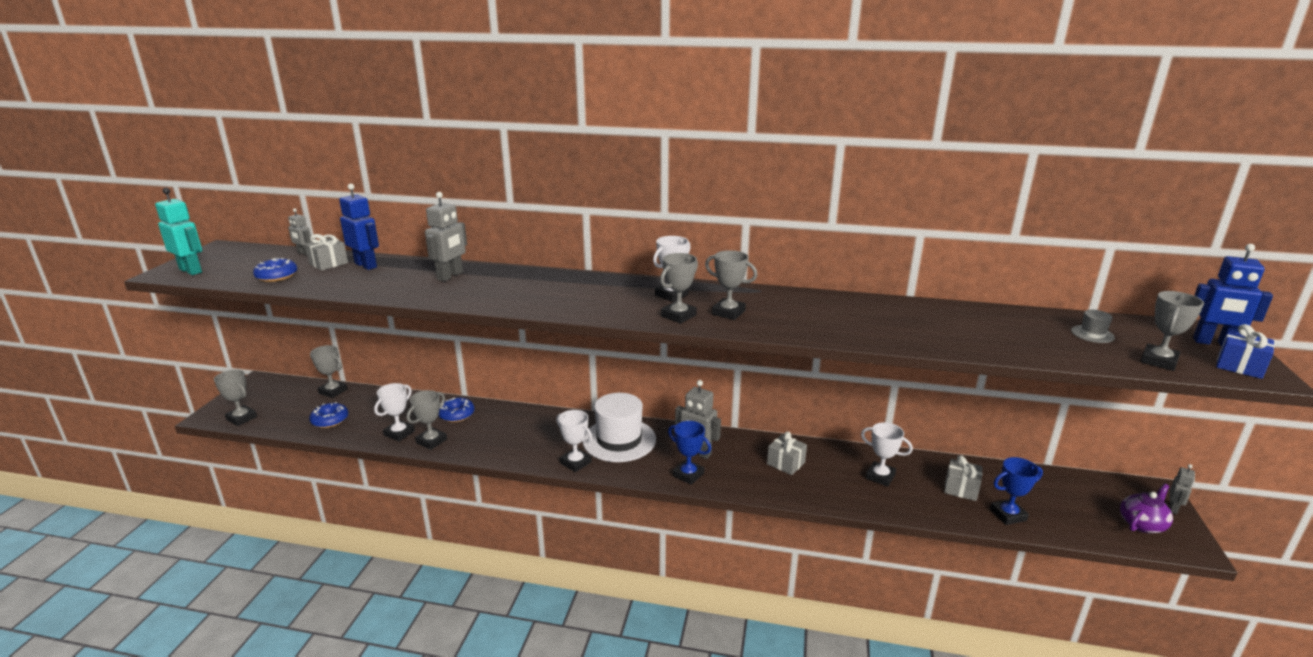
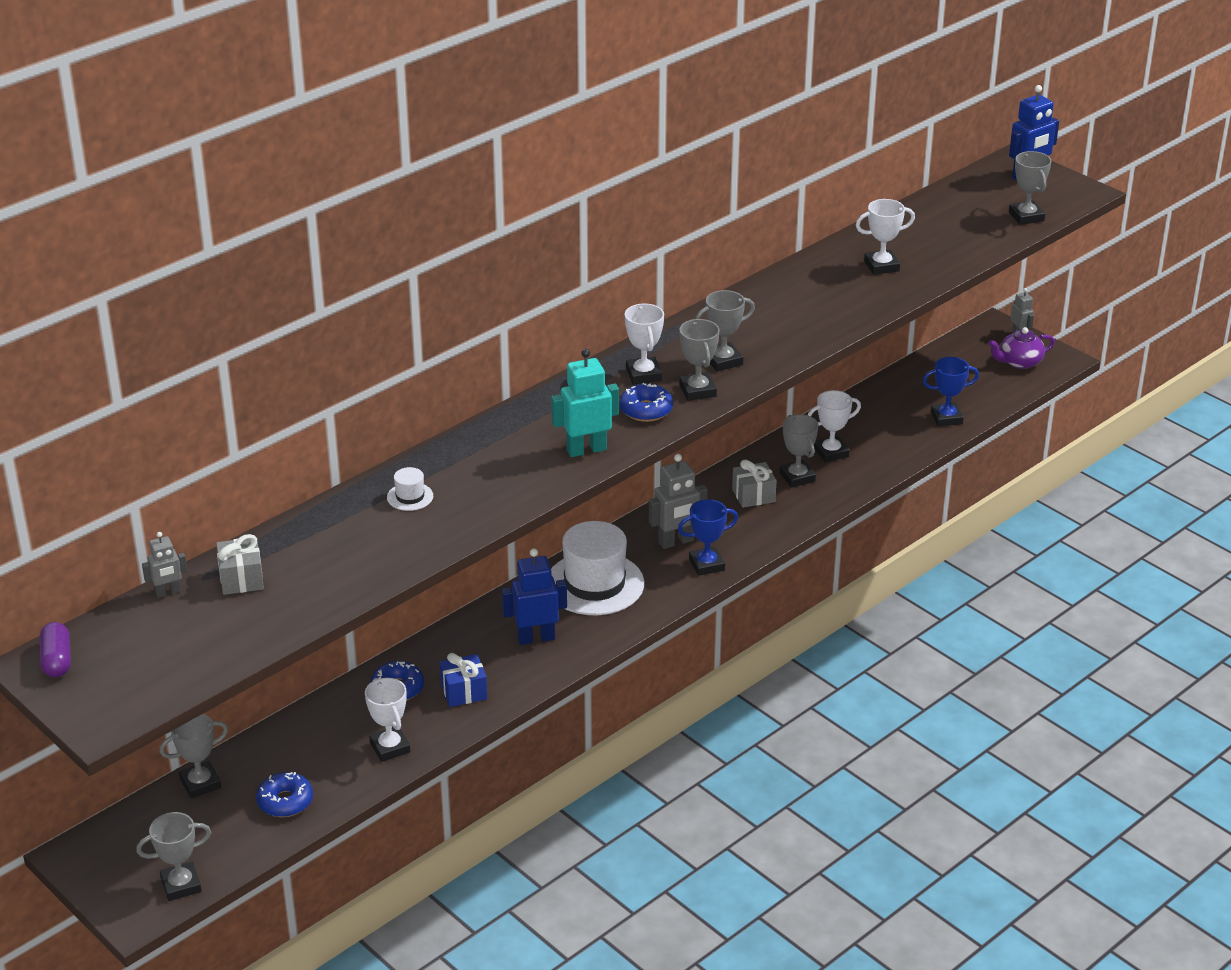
camera: 55 degrees left, 10 degrees up
turquoise robot [155,188,202,275] -> turquoise robot moved to [551,349,619,457]
blue donut [253,258,297,282] -> blue donut moved to [620,383,673,422]
blue robot [339,184,379,270] -> blue robot moved to [502,548,567,645]
grey trophy [407,390,447,450] -> grey trophy moved to [780,414,818,488]
grey robot [425,192,467,282] -> white hat [387,467,433,511]
white trophy [556,410,592,472] -> white trophy moved to [856,199,915,275]
grey gift [944,455,983,501] -> none
blue trophy [990,457,1043,525] -> blue trophy turned 60 degrees clockwise [923,357,979,427]
grey hat [1071,310,1115,343] -> none
purple teapot [1120,483,1173,533] -> purple teapot turned 105 degrees counterclockwise [988,327,1055,369]
blue gift [1216,324,1275,379] -> blue gift moved to [440,653,488,707]
none -> purple capsule [40,622,71,677]

